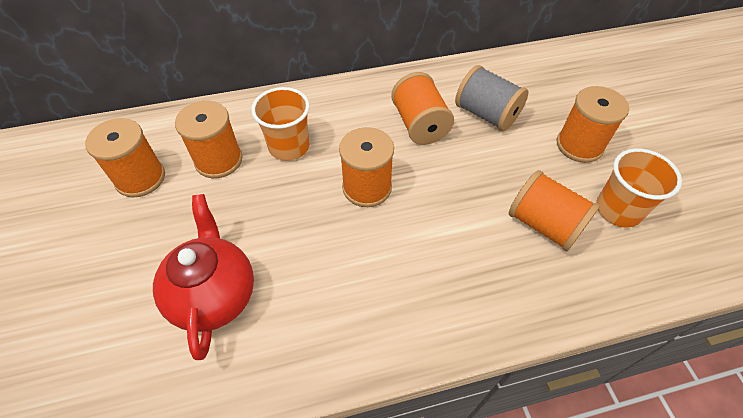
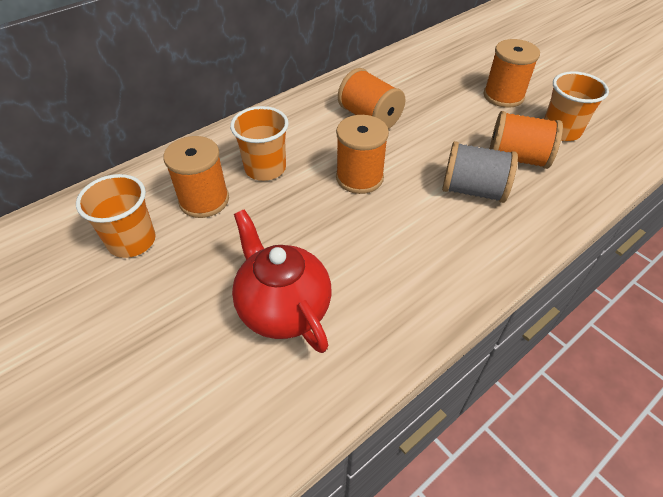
camera: 25 degrees left, 5 degrees down
orange spool [85,118,165,197] -> orange cup [76,174,156,258]
grey spool [455,65,529,131] -> grey spool moved to [442,141,518,203]

